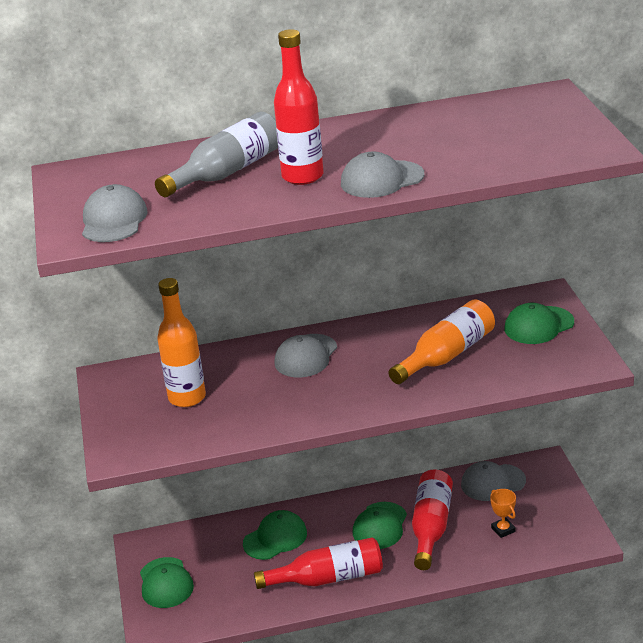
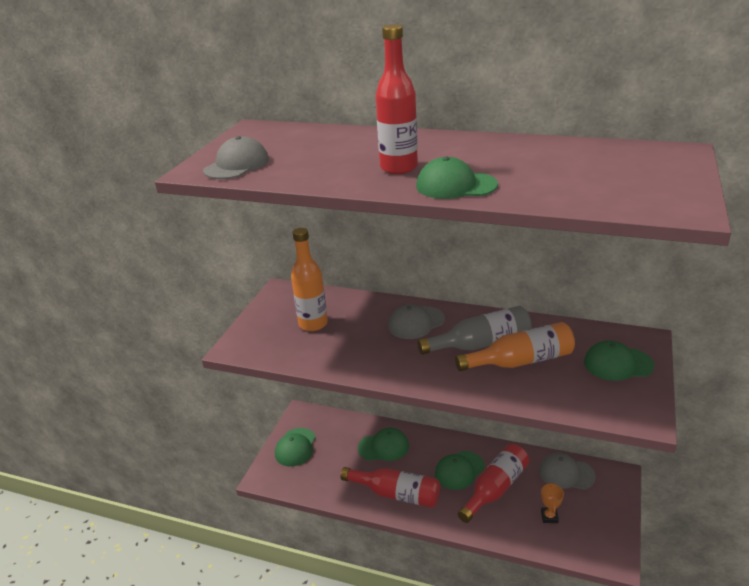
camera: 30 degrees right, 0 degrees up
grey bottle [155,112,278,197] -> grey bottle moved to [417,306,532,355]
grey cap [341,151,425,198] -> green cap [416,157,498,199]

